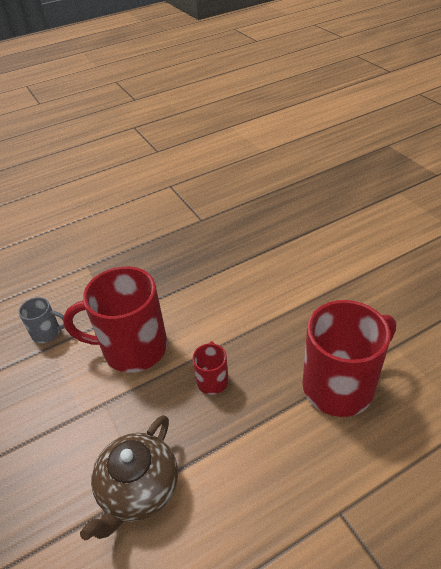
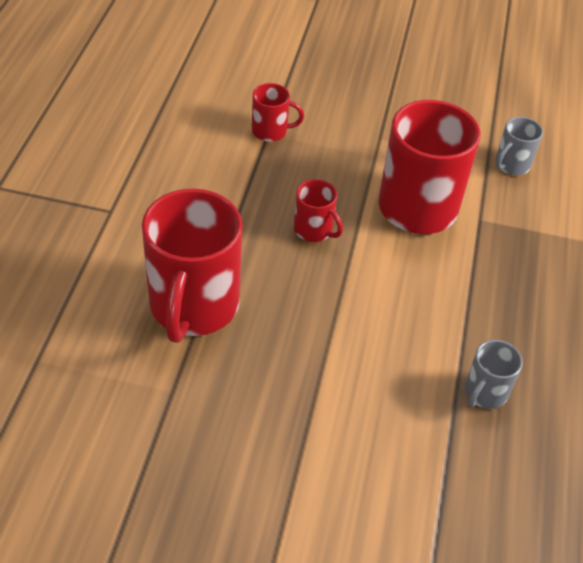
camera: 125 degrees right, 5 degrees up
brown teapot [80,415,178,540] -> red mug [252,83,304,142]
none -> grey mug [465,340,523,409]

